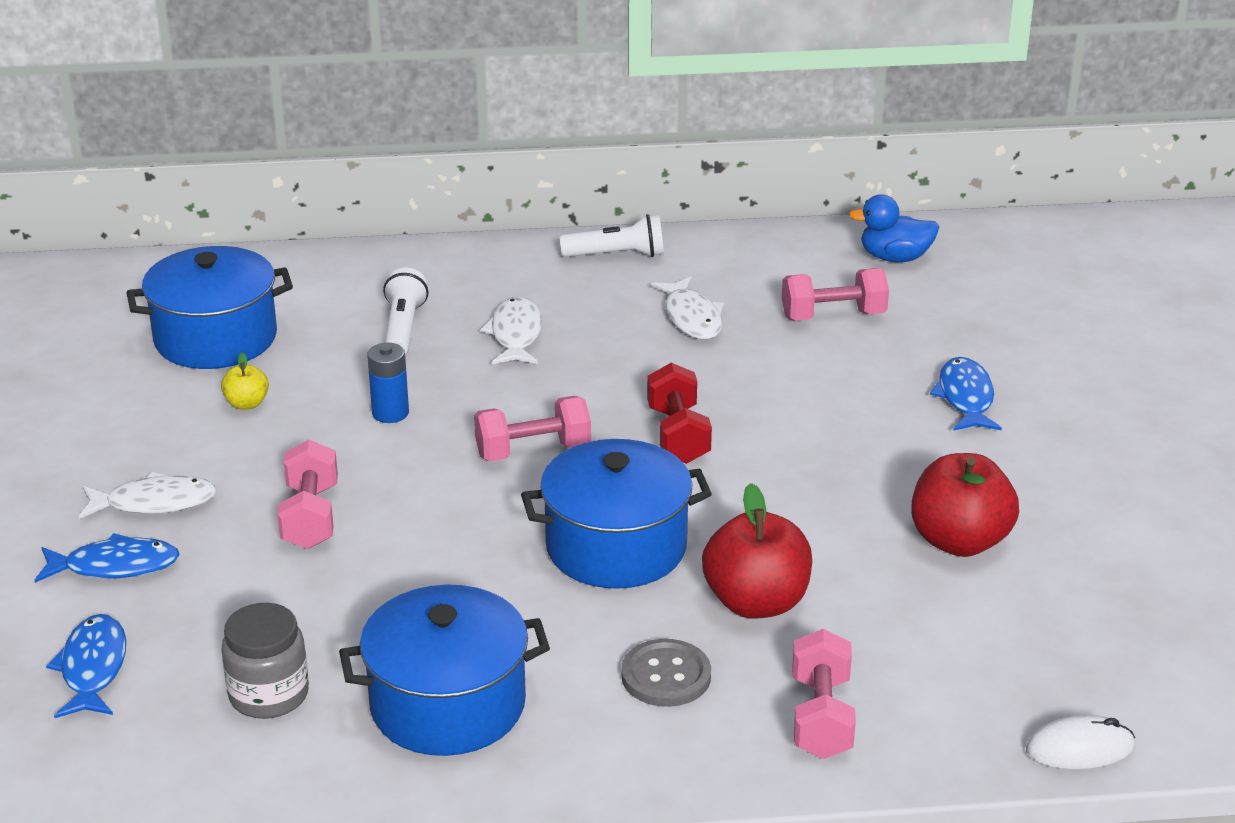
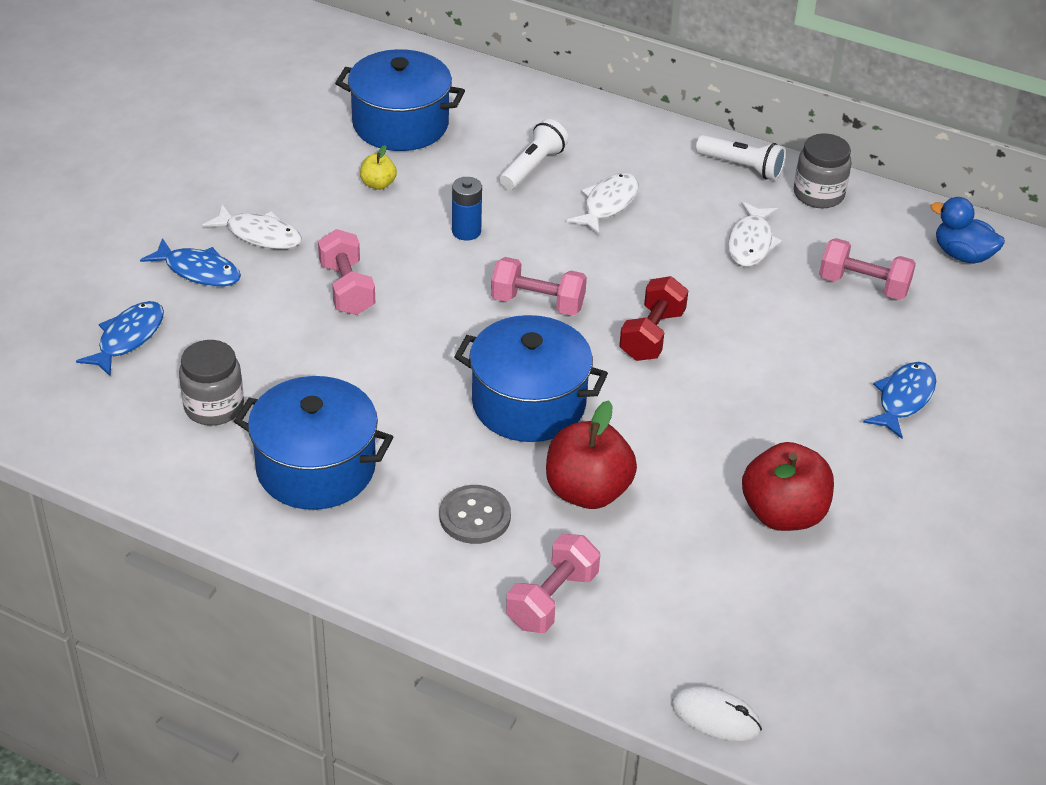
camera: 30 degrees right, 10 degrees up
pink dumbbell [277,440,338,549] -> pink dumbbell turned 45 degrees counterclockwise [318,229,375,315]
none -> grey jar [794,133,852,208]

